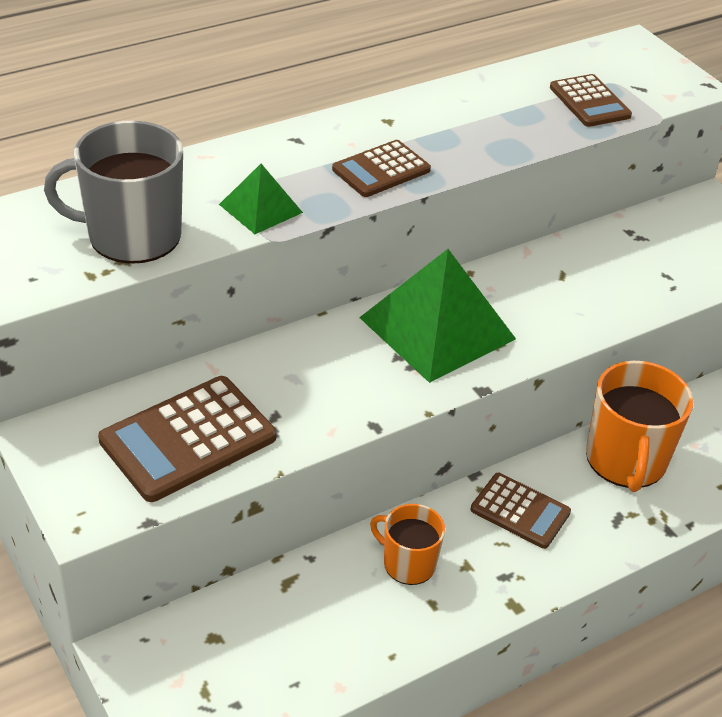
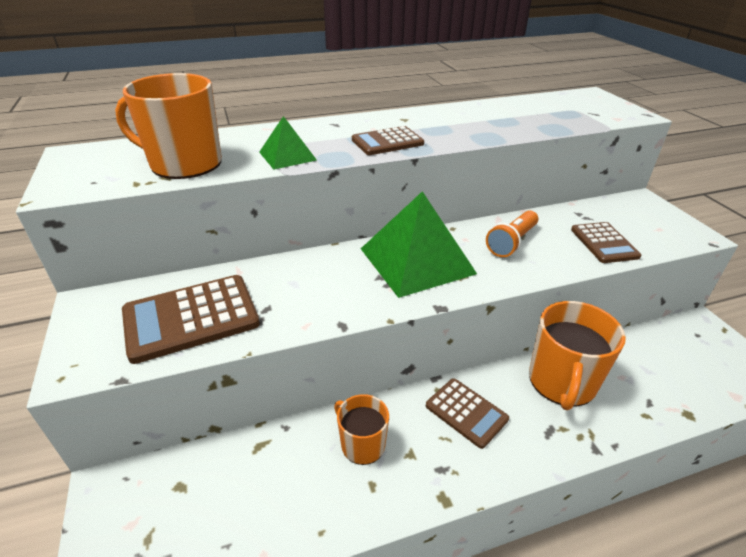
camera: 15 degrees right, 5 degrees down
grey mug [44,121,183,264] -> orange mug [115,73,222,179]
brown calculator [550,74,632,127] -> brown calculator moved to [571,222,641,263]
none -> orange flashlight [486,210,538,257]

